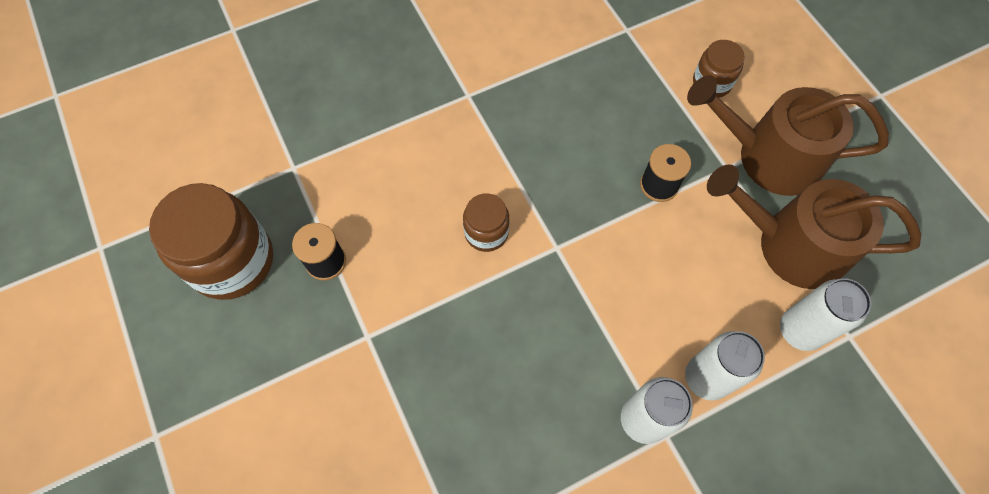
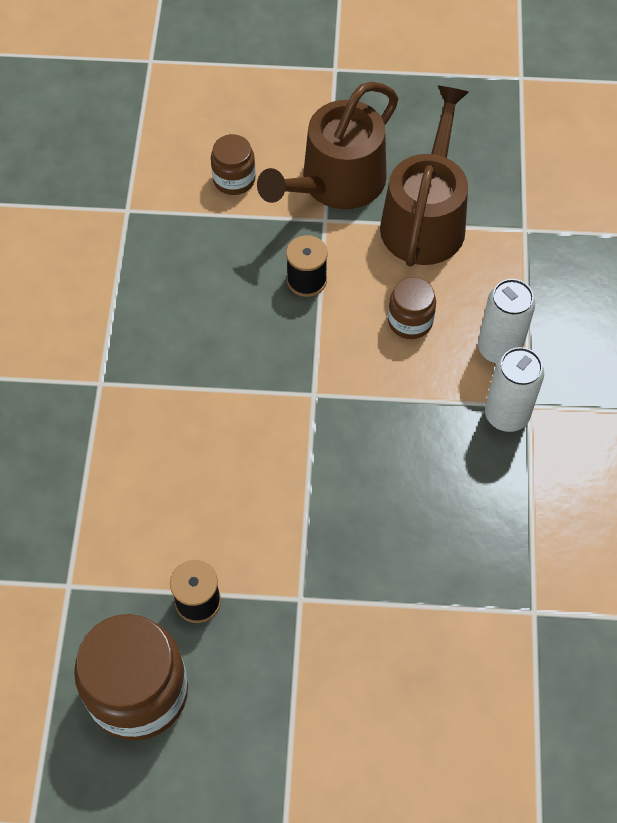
camera: 60 degrees left, 5 degrees down
brown jar [463,193,509,252] -> brown jar moved to [388,277,436,339]
brown watering can [707,164,921,289] -> brown watering can turned 150 degrees clockwise [380,85,469,267]
white can [780,278,871,351] -> none

